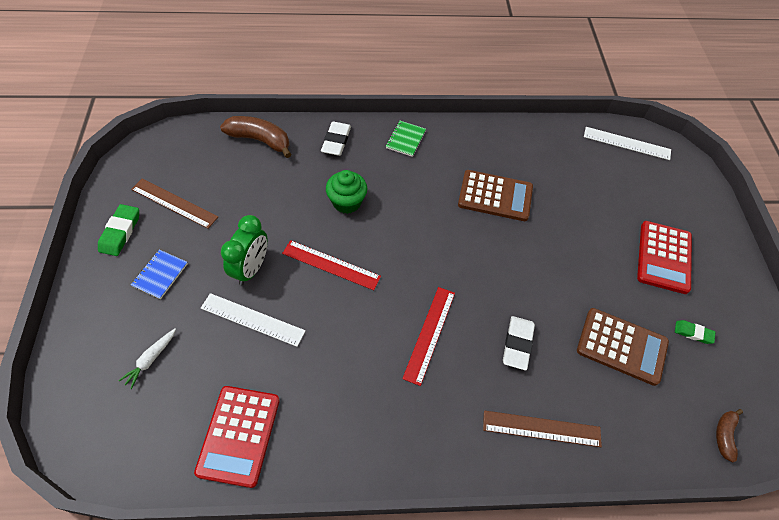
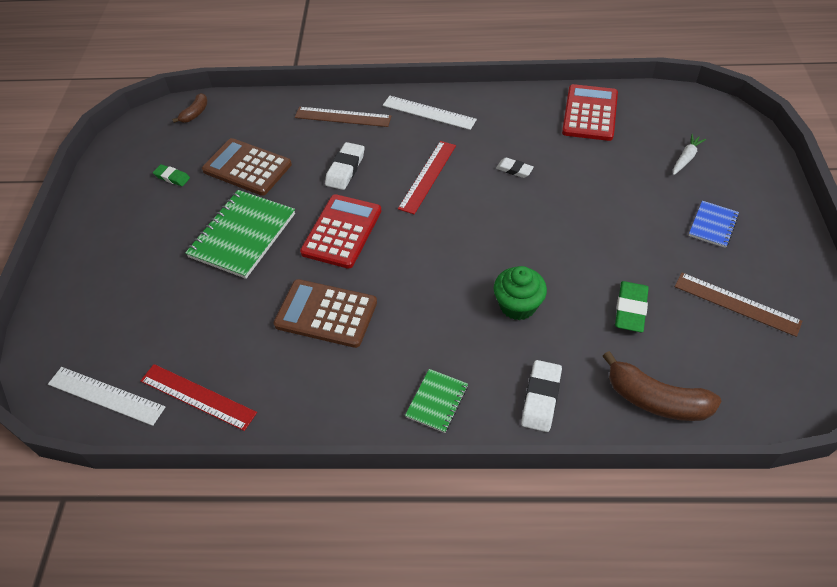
camera: 170 degrees left, 5 degrees down
green eraser [98,204,139,256] -> green eraser moved to [615,281,649,332]
white ruler [201,293,306,347] -> white ruler moved to [383,96,477,130]
green clock [221,215,268,285] -> none
red ruler [282,240,381,290] -> red ruler moved to [140,364,257,431]
red calculator [637,221,692,294] -> red calculator moved to [300,194,381,269]
none -> green notebook [185,190,295,279]
none -> white eraser [496,158,534,178]

